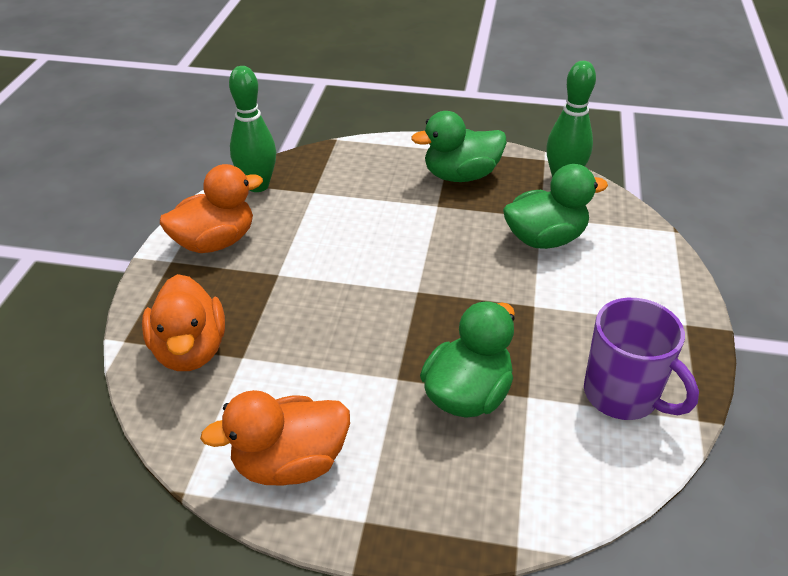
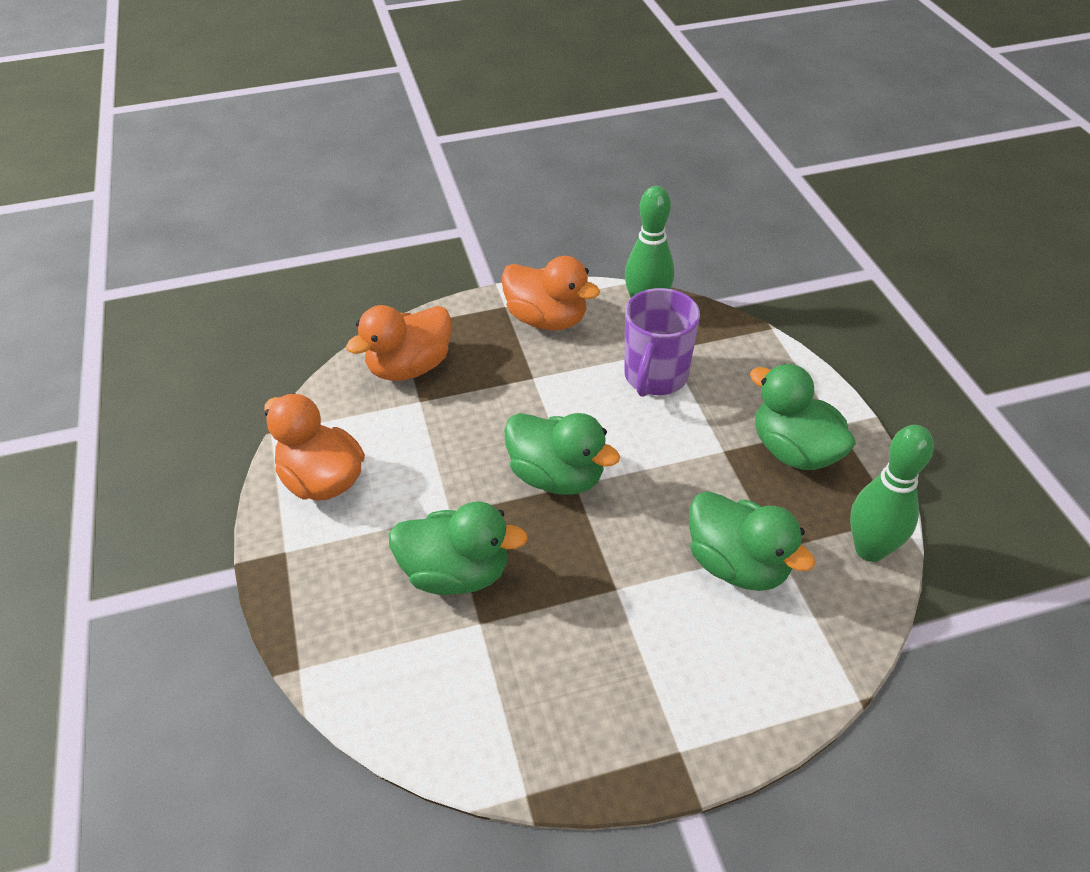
camera: 65 degrees right, 5 degrees up
purple mug [584,298,699,420] -> purple mug moved to [625,288,700,397]
none -> green duck [504,413,620,495]

